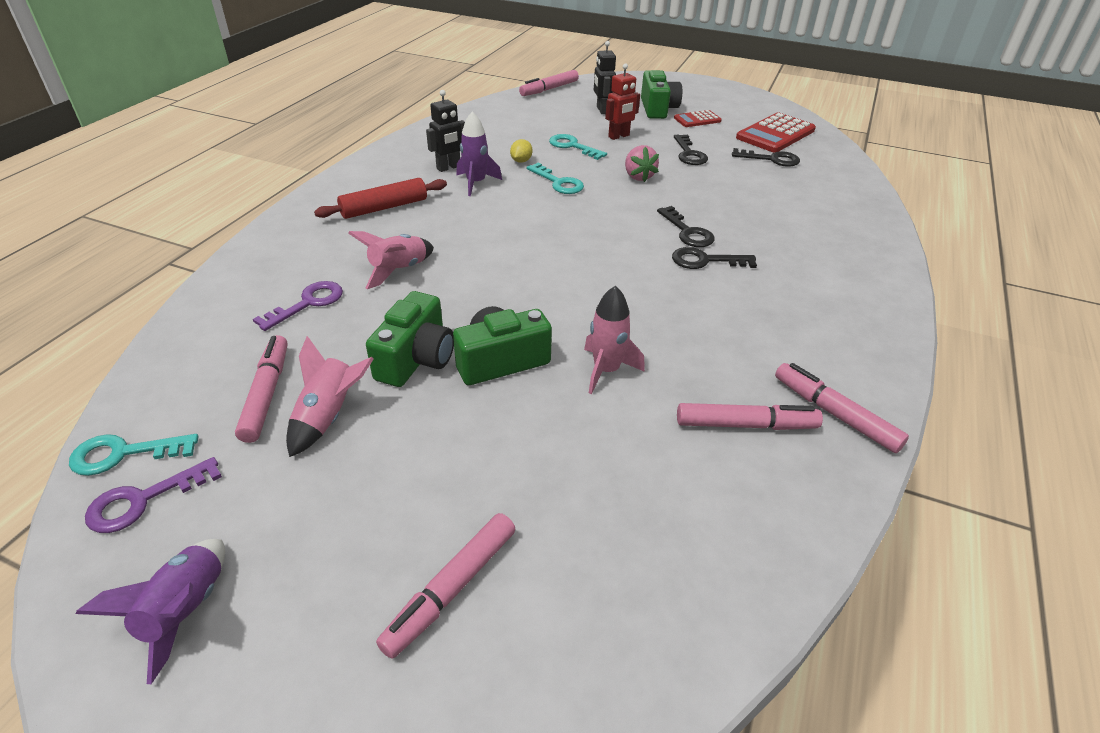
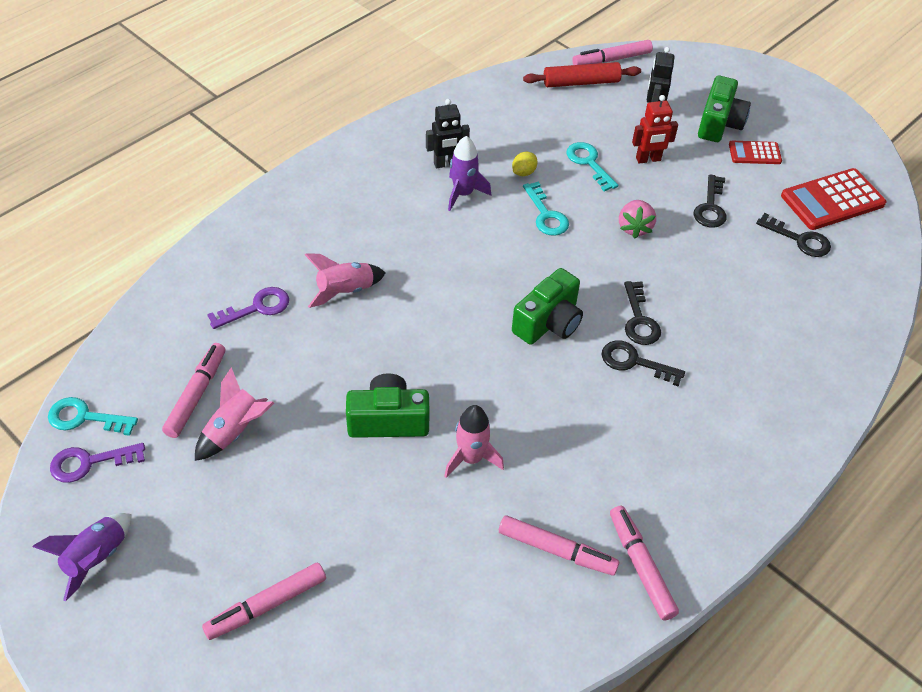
camera: 20 degrees right, 10 degrees up
red rolling pin [314,178,447,219] -> red rolling pin moved to [523,62,641,87]
green camera [366,291,454,387] -> green camera moved to [512,268,583,345]

